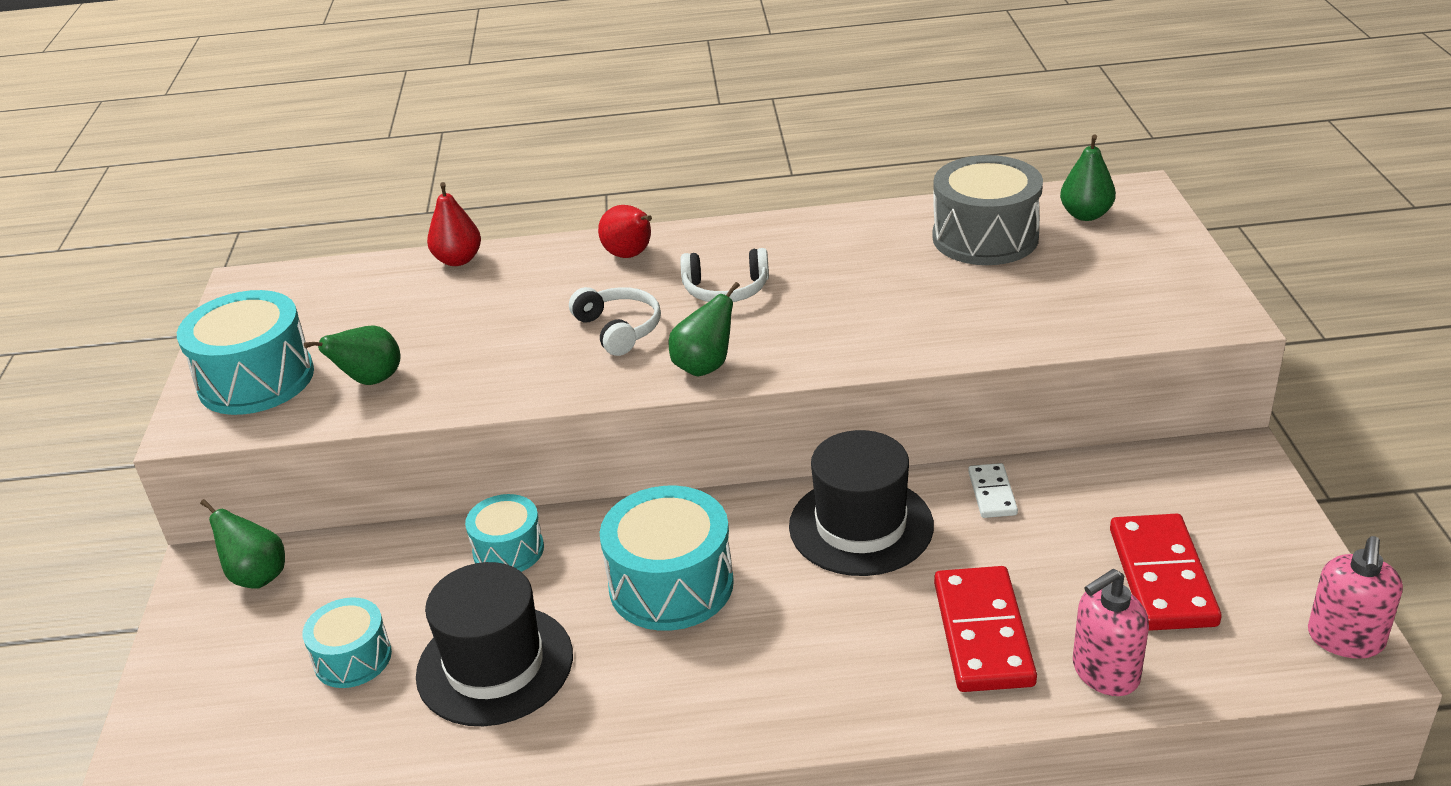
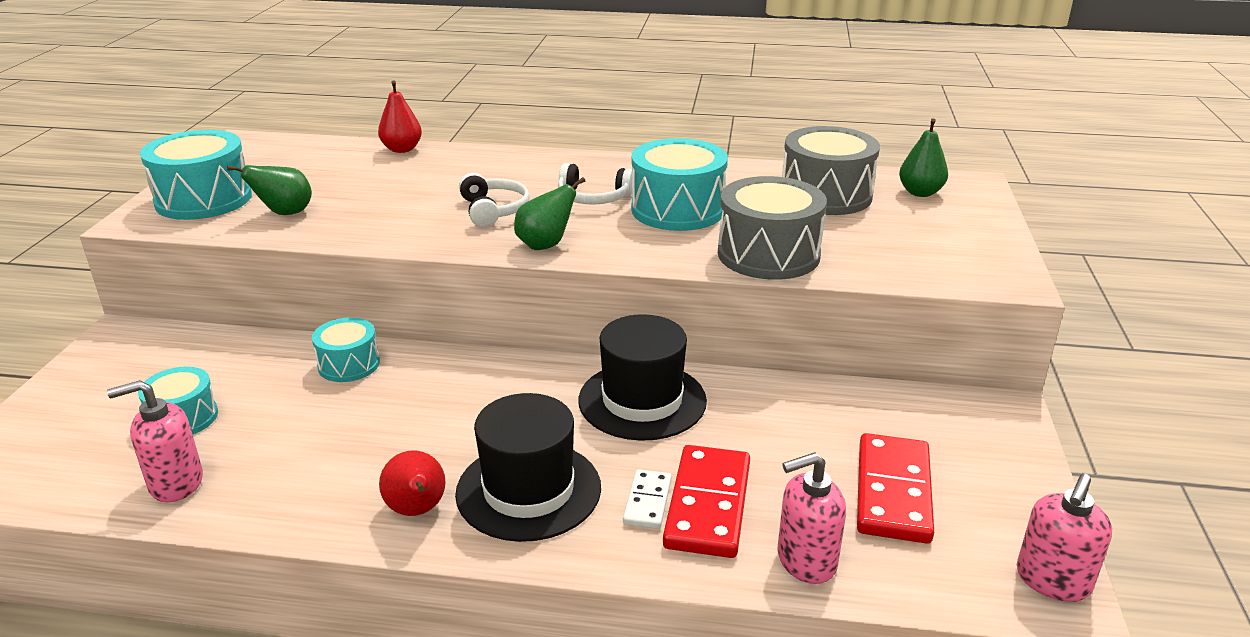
camera: 10 degrees right, 5 degrees down
green pear [200,499,285,589] -> none
black hat [416,562,573,726] -> black hat moved to [455,393,601,542]
red pear [598,205,652,258] -> red pear moved to [379,451,445,516]
turquoise drum [600,486,734,631] -> turquoise drum moved to [631,138,728,231]
white domino [968,463,1018,518] -> white domino moved to [623,469,672,529]
none -> pink soap dispenser [107,380,203,502]
none -> grey drum [718,176,827,280]

